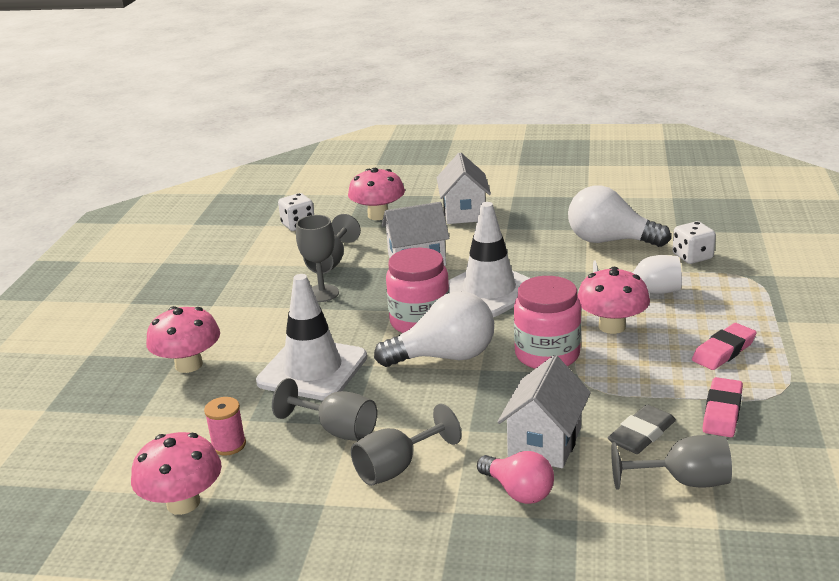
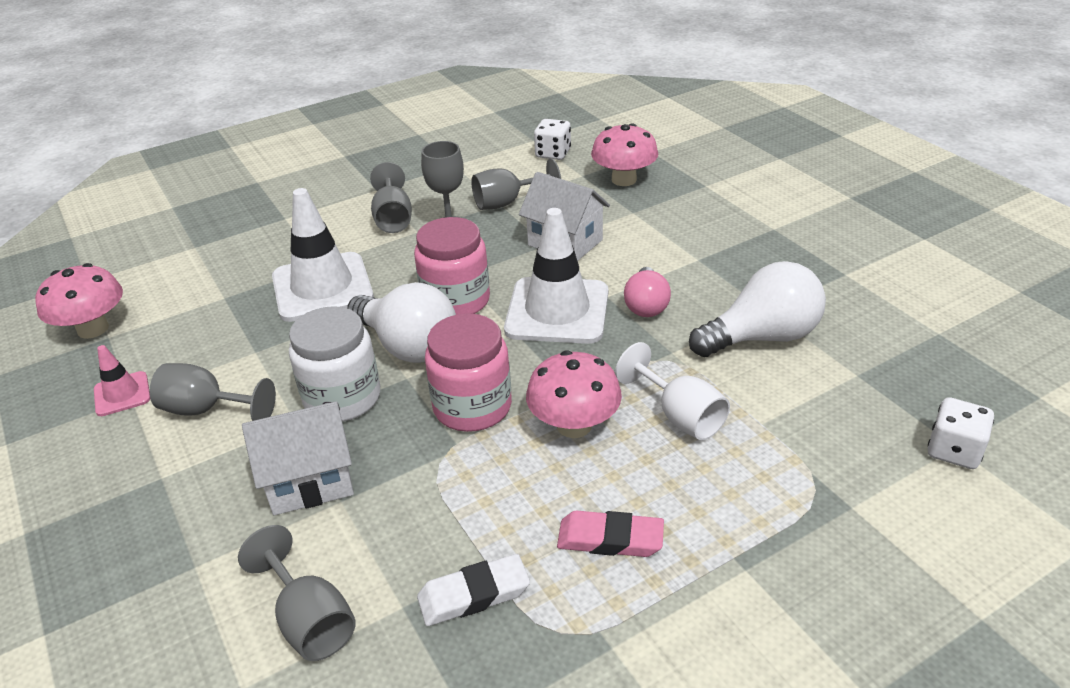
camera: 50 degrees right, 10 degrees up
pink mushroom [146,306,220,373] -> none
pink spool [204,397,246,456] -> none
grey goblet [272,378,377,441] -> grey goblet moved to [370,162,412,233]
white house [436,152,491,224] -> none
pink light bulb [477,451,554,504] -> pink light bulb moved to [624,267,671,317]
white light bulb [568,186,671,247] -> white light bulb turned 90 degrees clockwise [689,261,826,357]
grey eraser [607,404,676,454] -> none
white dice [672,221,716,264] -> white dice moved to [928,397,994,469]
pink eraser [703,377,743,437] -> white eraser [417,554,530,626]
none -> pink traffic cone [94,345,150,416]
none -> white jar [289,306,380,422]

